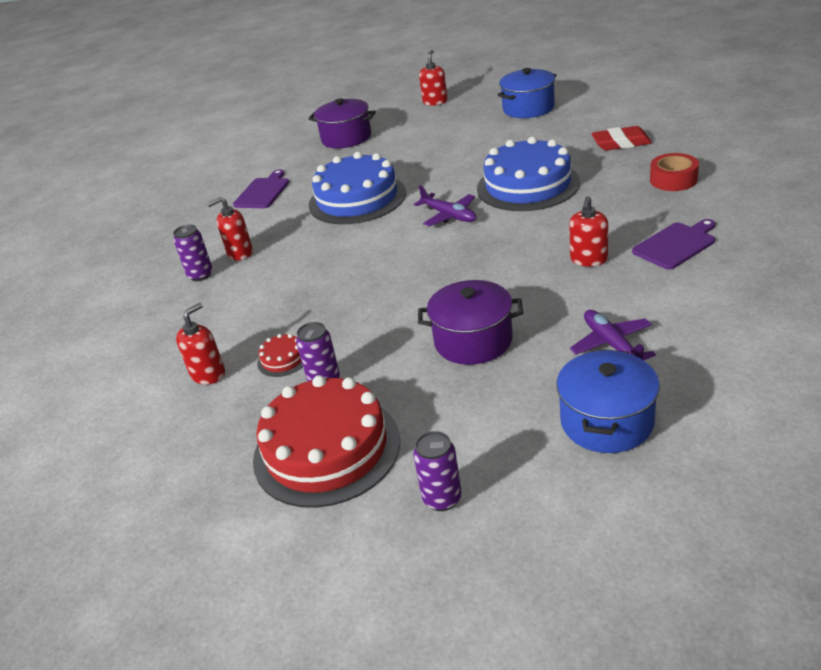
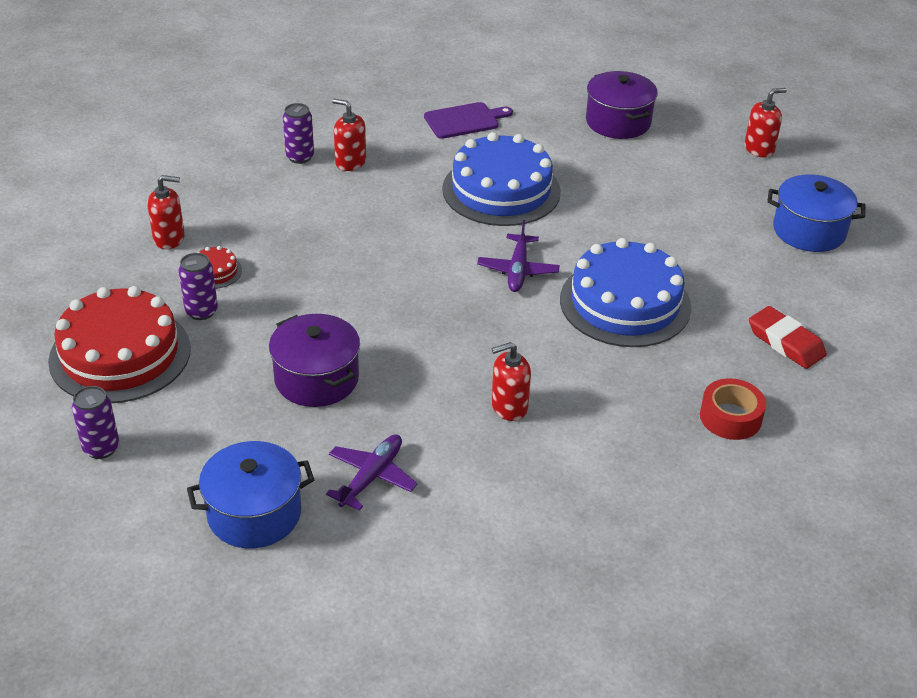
camera: 45 degrees right, 5 degrees up
purple cutting board [632,219,715,270] -> none

